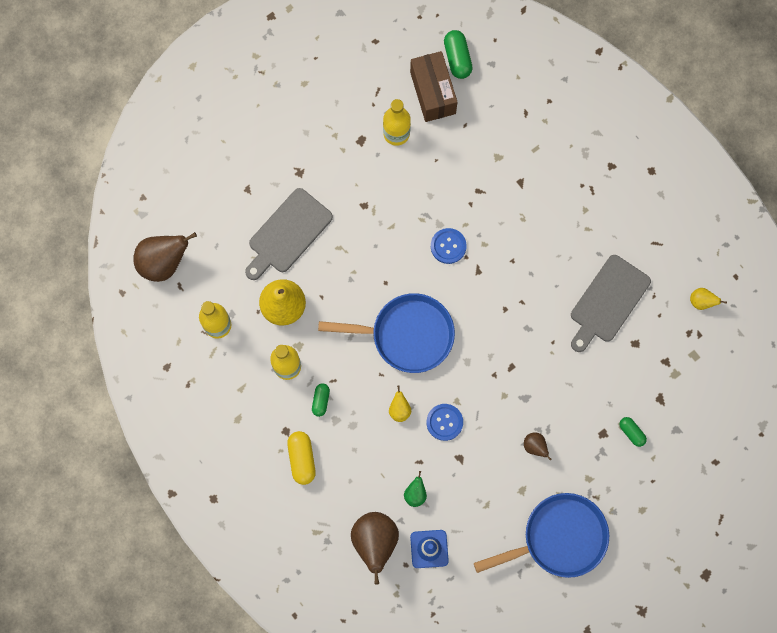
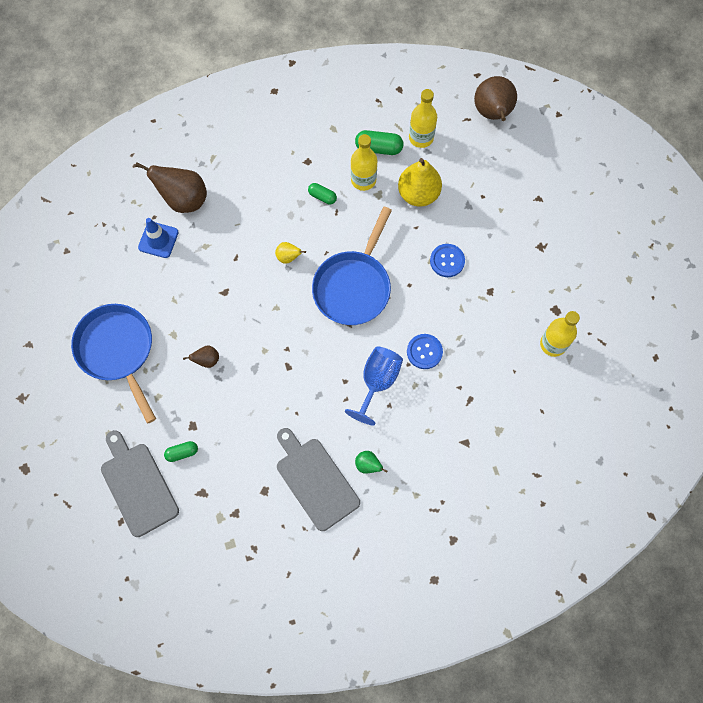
camera: 110 degrees right, 5 degrees down
grey cutting board [245,188,333,280] -> grey cutting board moved to [101,430,179,537]
yellow capsule [287,431,316,485] -> none
green pear [404,471,427,507] -> green pear moved to [355,451,387,474]
brown box [410,51,457,122] -> none
blue button [426,404,463,441] -> blue button moved to [430,244,465,277]
green capsule [444,30,473,79] -> green capsule moved to [355,130,404,155]
blue pan [474,493,609,578] -> blue pan turned 150 degrees clockwise [71,304,156,424]
yellow pear [690,288,727,310] -> none
none -> blue goblet [345,347,403,425]

